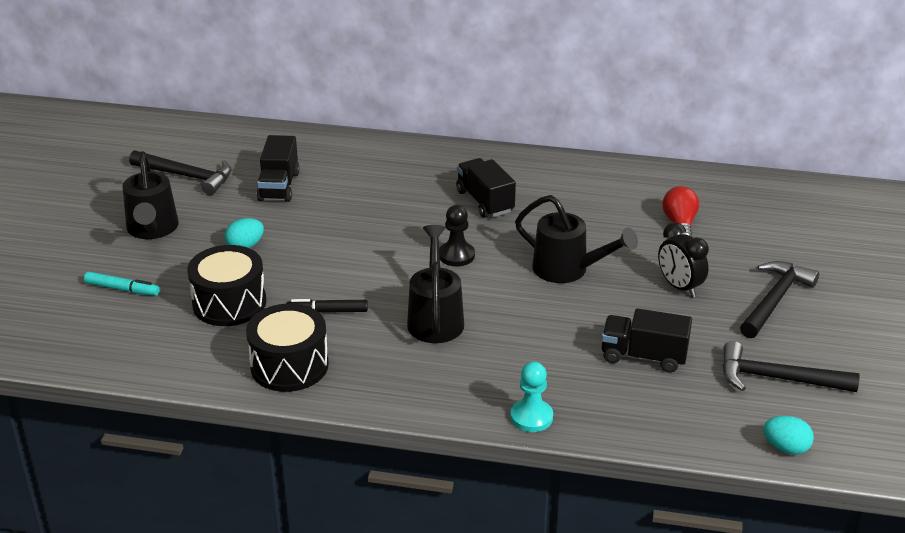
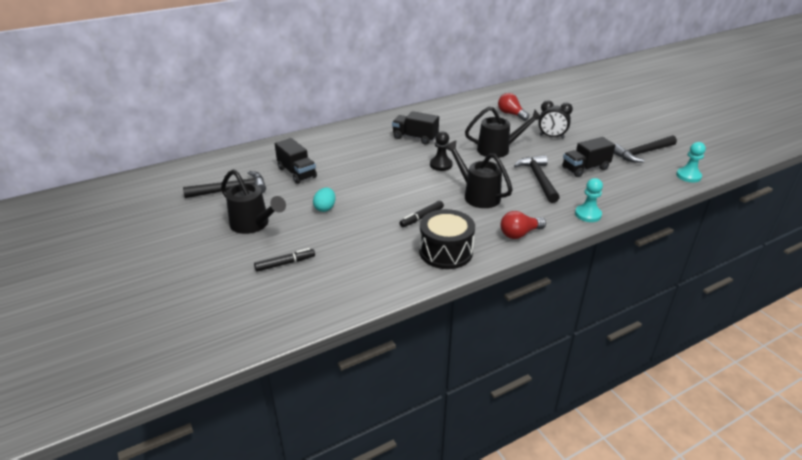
camera: 40 degrees left, 0 degrees up
turquoise marker [84,272,160,296] -> black marker [254,248,315,272]
black drum [187,245,266,326] -> none
black hammer [740,261,819,338] -> black hammer moved to [514,155,560,203]
turquoise egg [763,416,814,455] -> turquoise pawn [676,142,706,182]
none -> red light bulb [500,211,546,239]

